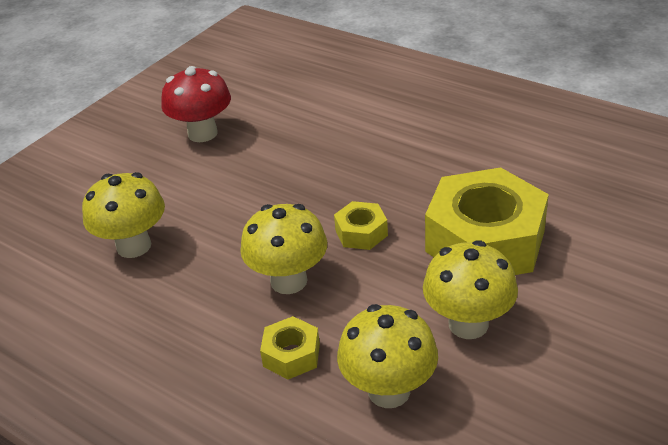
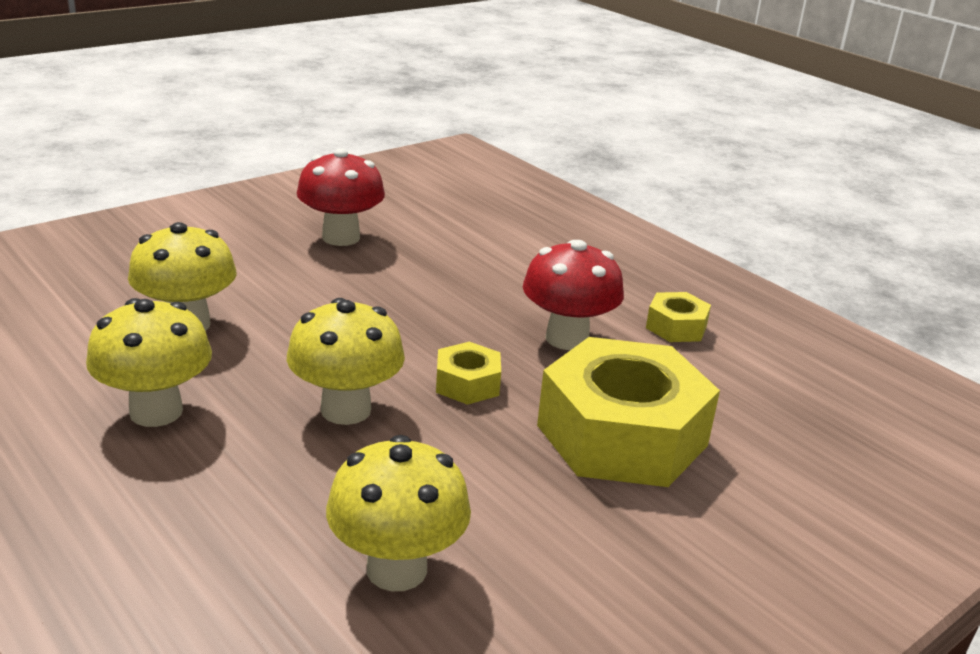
camera: 10 degrees right, 10 degrees down
yellow nut [260,316,320,379] -> yellow nut moved to [646,292,711,342]
yellow mushroom [423,240,518,339] -> yellow mushroom moved to [86,298,212,427]
none -> red mushroom [523,240,624,350]

